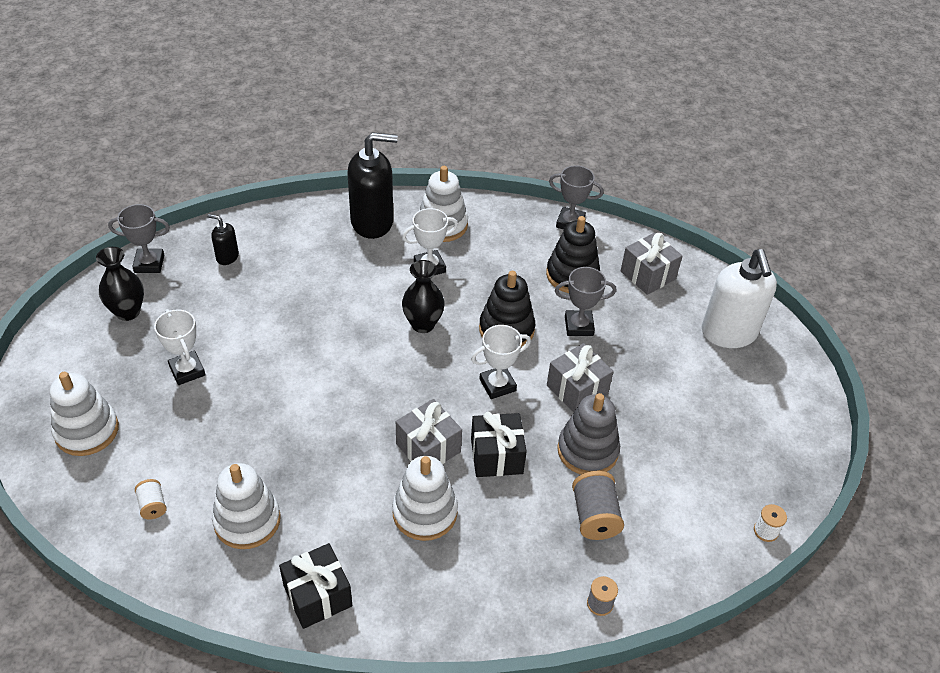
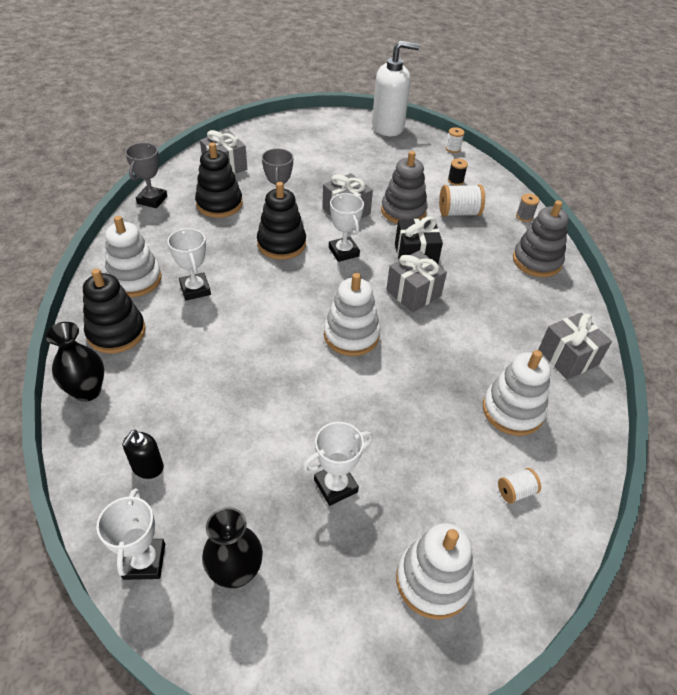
camera: 90 degrees left, 0 degrees up
grey trophy [108,204,170,273] -> white trophy [96,488,165,580]
black gift [279,543,353,629] -> grey gift [538,313,612,380]
black soap dispenser [347,132,398,239] -> black stacking toy [83,268,146,354]
white stacking toy [392,456,458,541] -> white stacking toy moved to [324,273,380,356]
black vase [402,260,445,333] -> black vase moved to [45,322,104,402]
grey spool [572,471,624,540] -> white spool [439,184,485,217]
white soap dispenser [702,249,777,348] -> white soap dispenser moved to [372,41,420,136]
none -> black spool [448,158,468,186]
none -> grey stacking toy [513,200,569,277]

